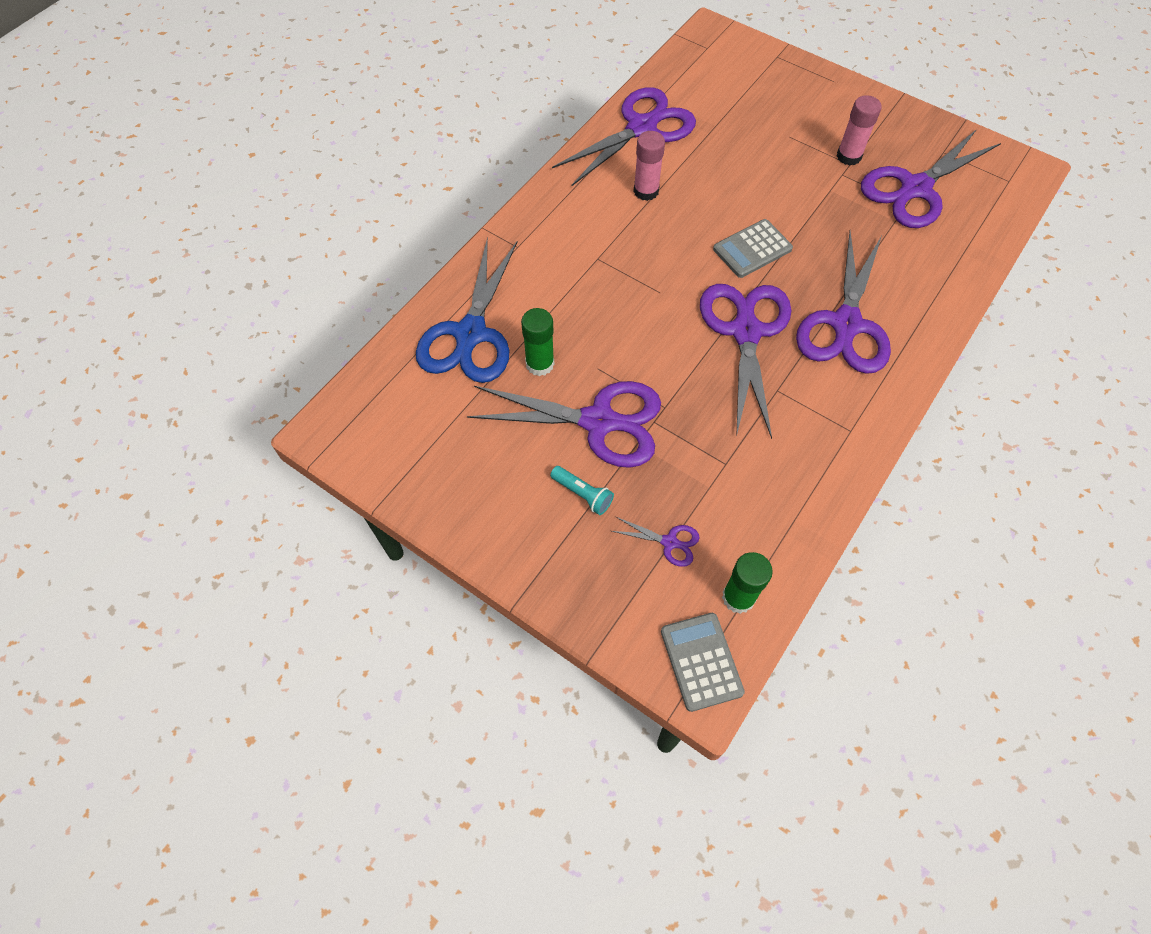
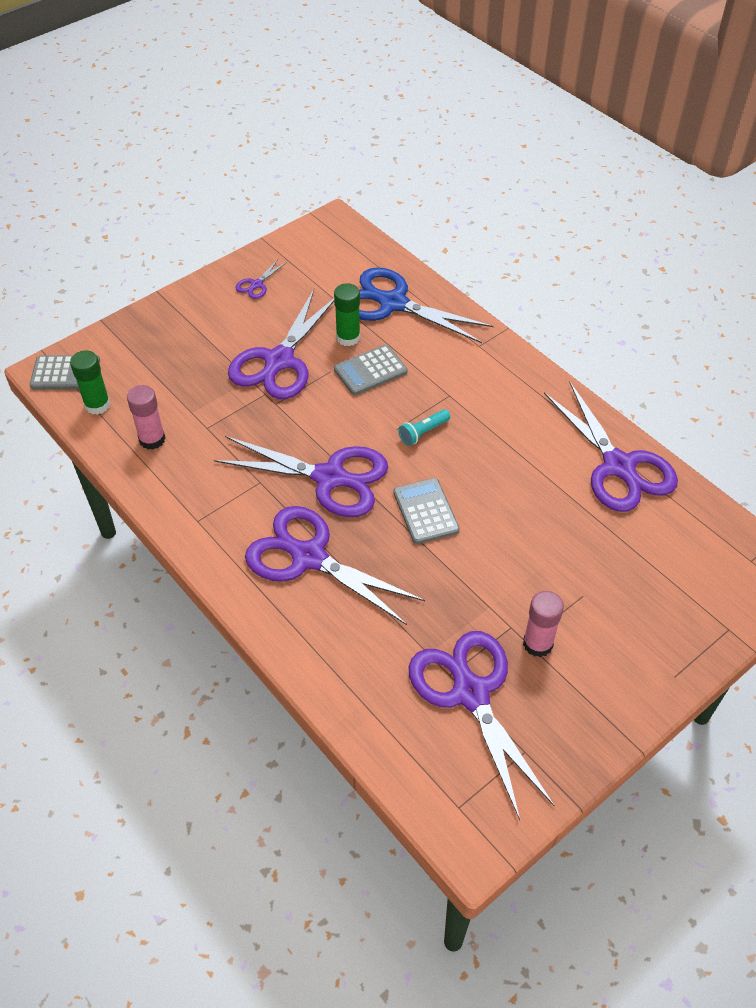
camera: 105 degrees right, 10 degrees down
turquoise flashlight [550,466,614,515] -> turquoise flashlight moved to [399,409,450,446]
purple scissors [612,517,700,567] -> purple scissors moved to [236,259,287,299]
pink glue stick [633,131,665,201] -> pink glue stick moved to [127,385,165,450]
none -> grey calculator [334,345,408,395]

